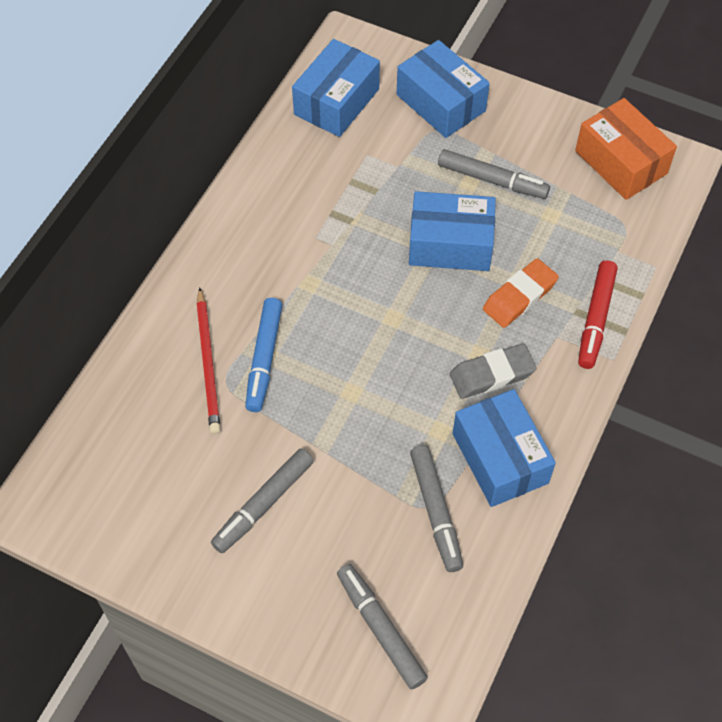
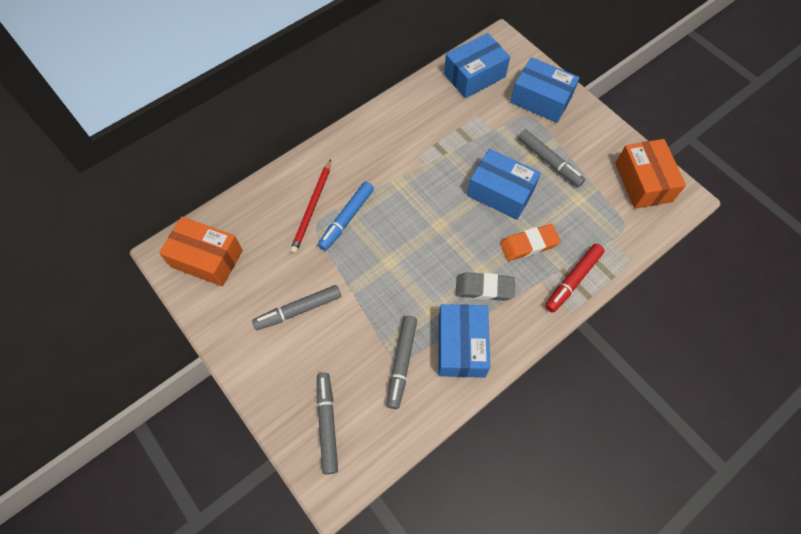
camera: 25 degrees right, 5 degrees up
blue box [397,40,490,138] -> blue box turned 45 degrees counterclockwise [510,57,580,123]
none -> orange box [159,217,243,286]

